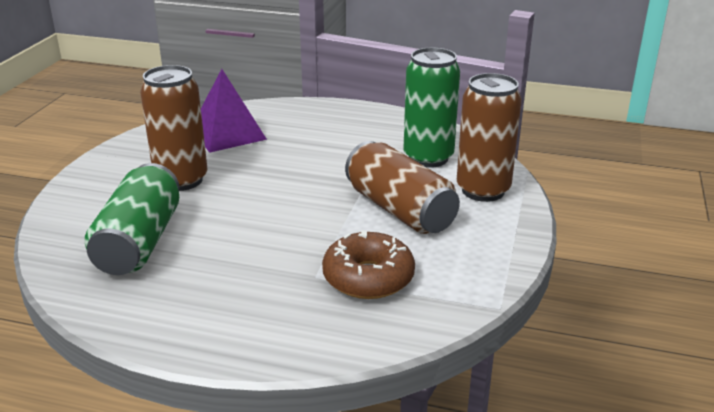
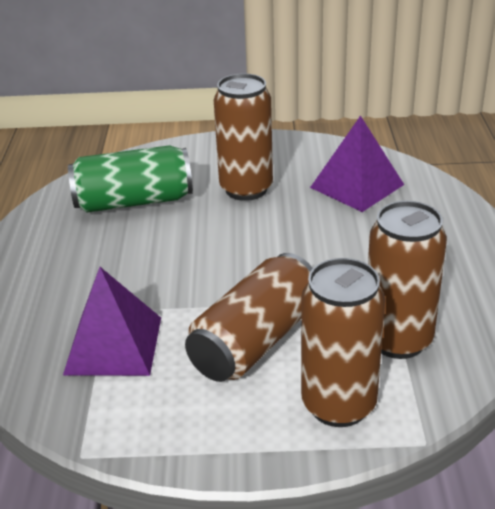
camera: 75 degrees right, 5 degrees up
brown donut [322,231,415,299] -> purple pyramid [63,267,161,376]
green can [404,48,460,168] -> brown can [368,201,447,359]

